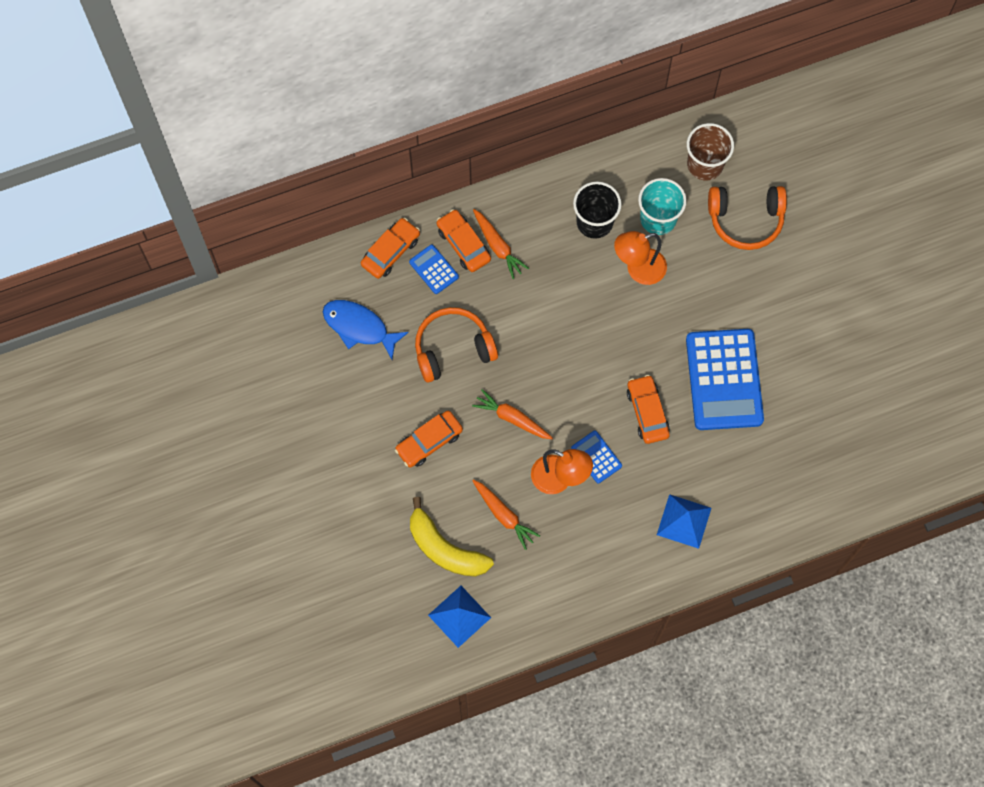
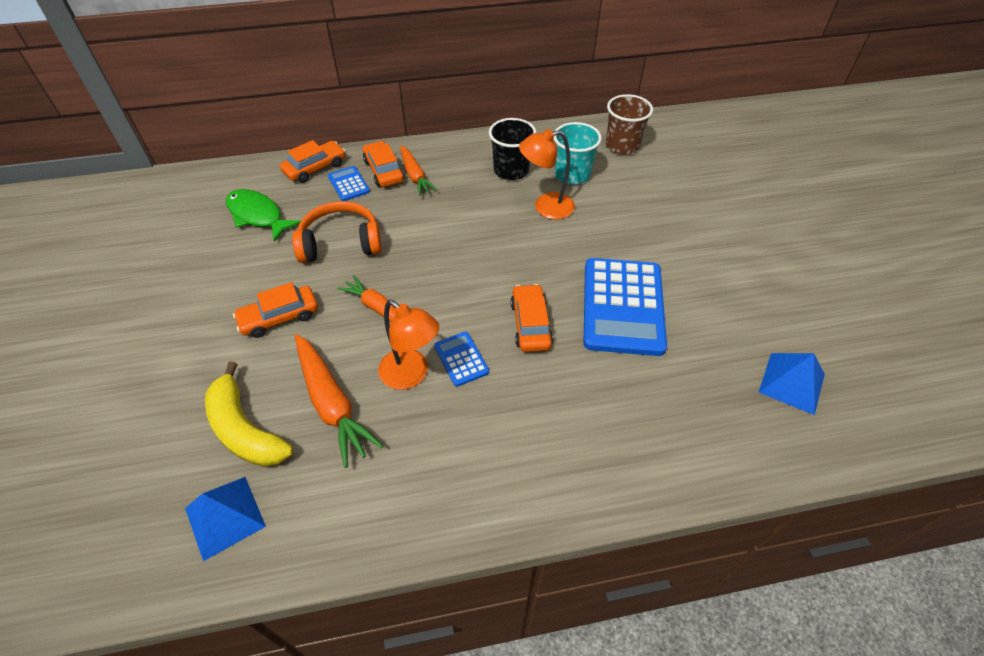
camera: 10 degrees right, 20 degrees down
blue fish [323,300,409,360] -> green fish [226,189,301,242]
orange carrot [472,479,540,550] -> orange carrot [295,334,384,468], size x1.51
blue pyramid [657,494,711,549] -> blue pyramid moved to [759,353,825,415]
orange headphones [708,186,787,250] -> none

